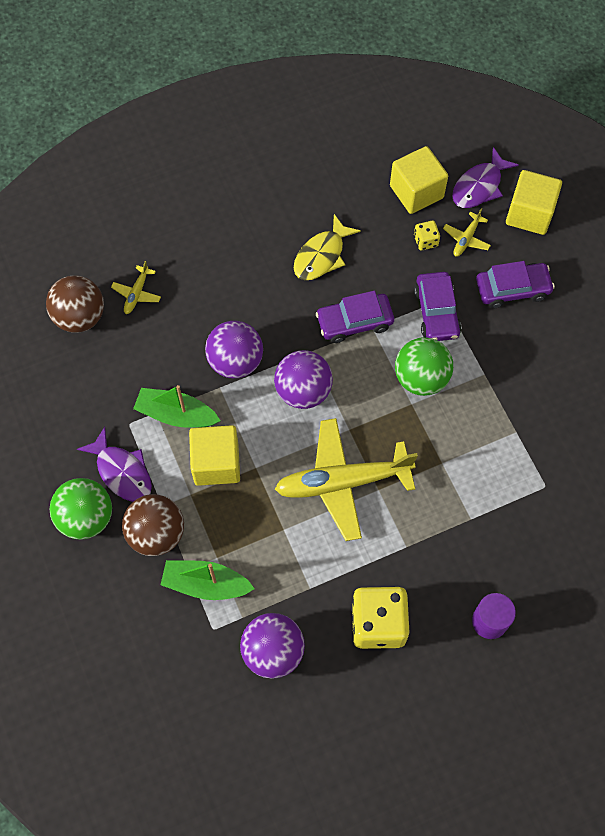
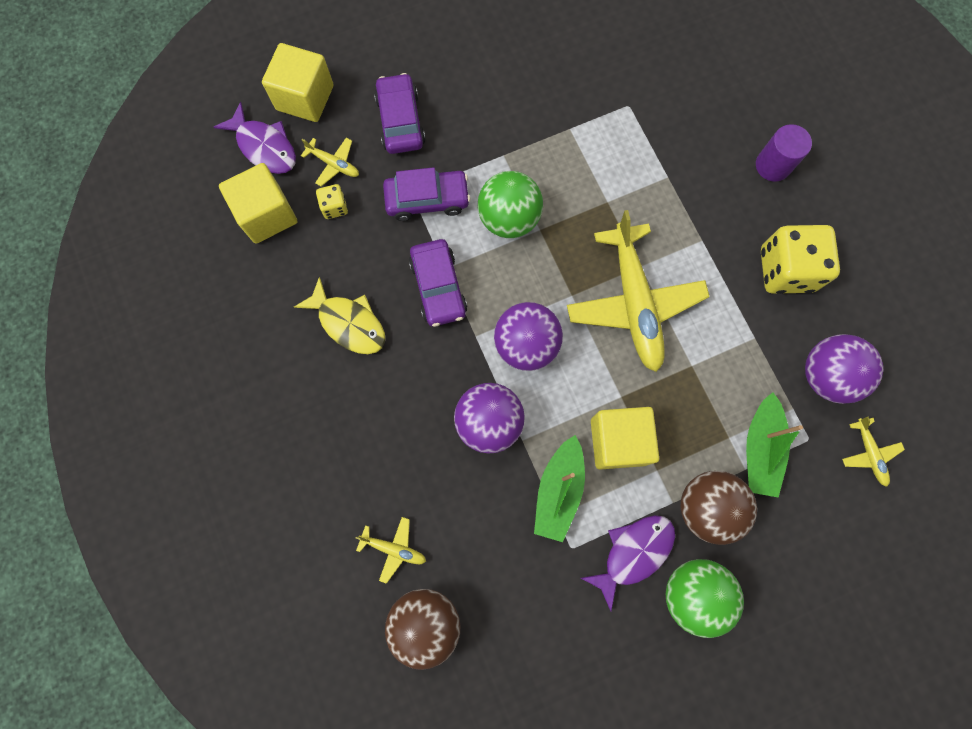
camera: 90 degrees left, 10 degrees up
none -> yellow plane [842,416,905,487]

